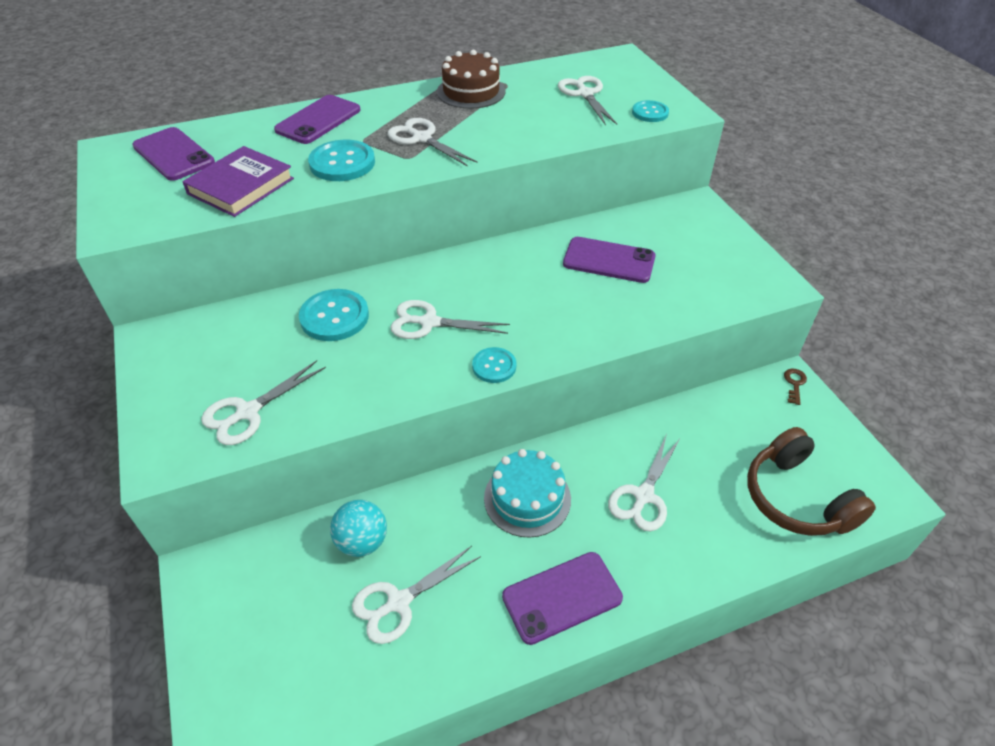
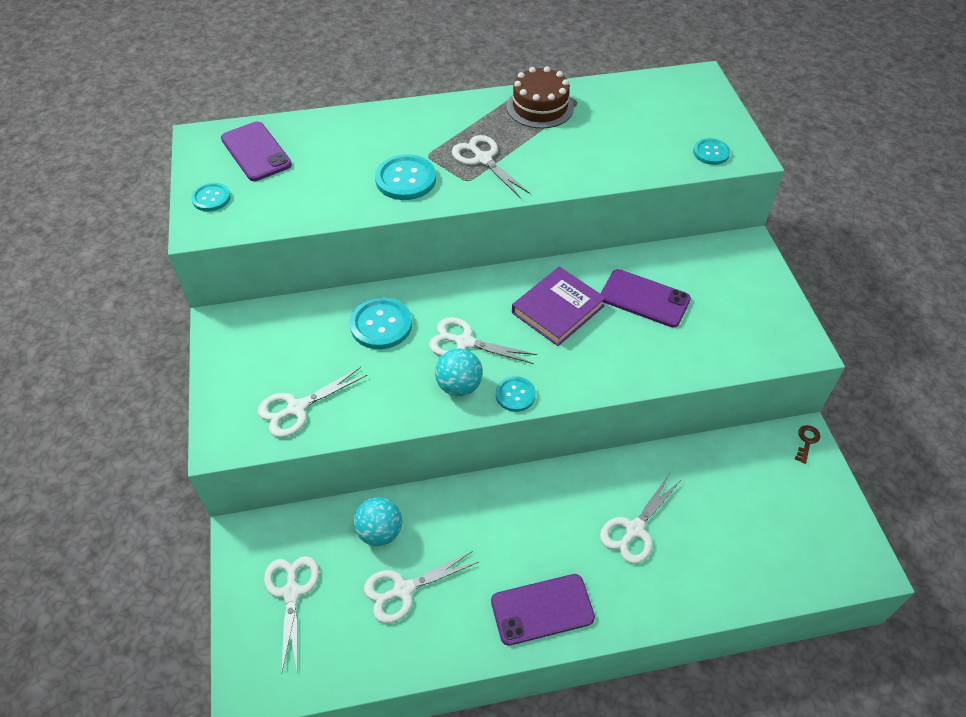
camera: 10 degrees right, 5 degrees up
purple book [182,146,294,217] -> purple book moved to [512,267,606,346]
purple phone [274,95,361,144] -> none
turquoise cake [484,449,571,538] -> none
white scissors [558,76,617,125] -> white scissors moved to [264,556,319,671]
brown headphones [747,427,876,536] -> none
none -> turquoise button [191,183,231,211]
none -> turquoise ball [435,349,483,396]

